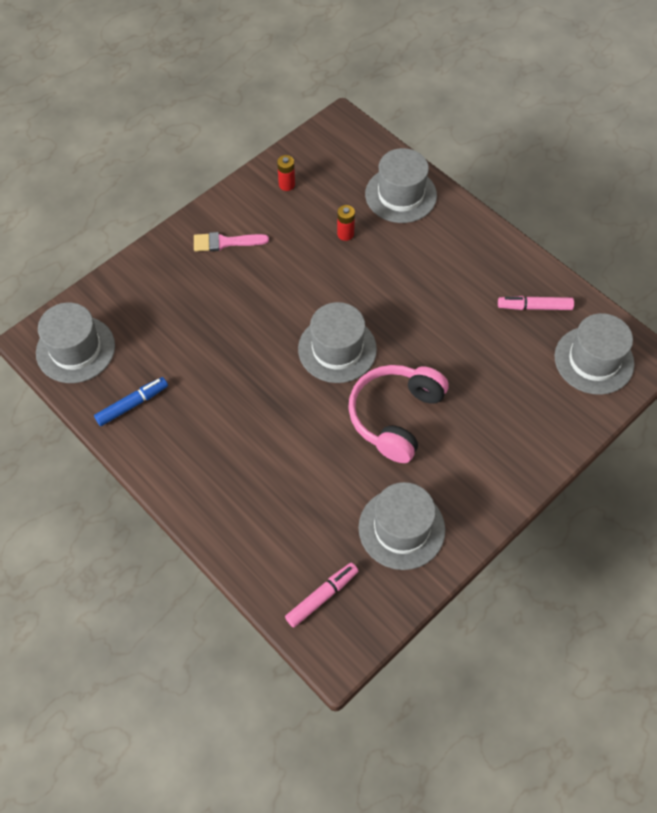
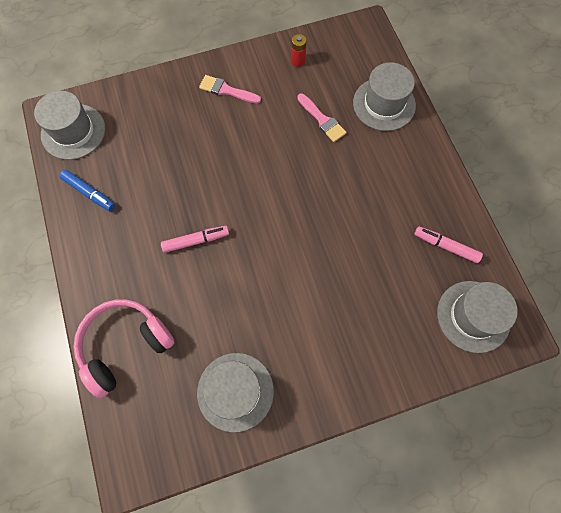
camera: 25 degrees right, 10 degrees up
blue marker [94,377,168,426] -> blue marker turned 45 degrees clockwise [60,170,115,211]
pink marker [285,563,358,627] -> pink marker moved to [161,226,229,253]
grey hat [298,302,377,383] -> none
red battery [337,205,355,241] -> pink brush [297,93,346,142]
pink headphones [348,365,449,463] -> pink headphones moved to [74,299,175,398]

